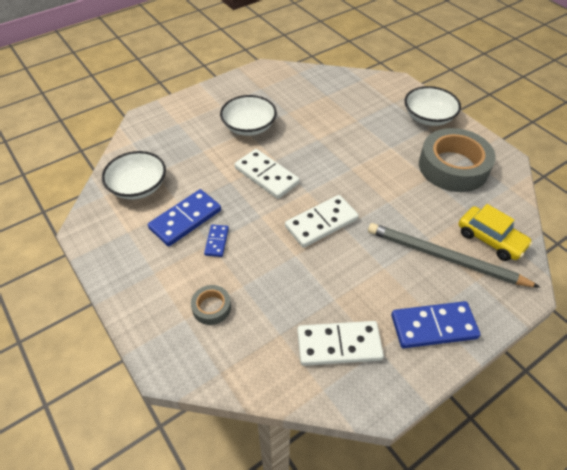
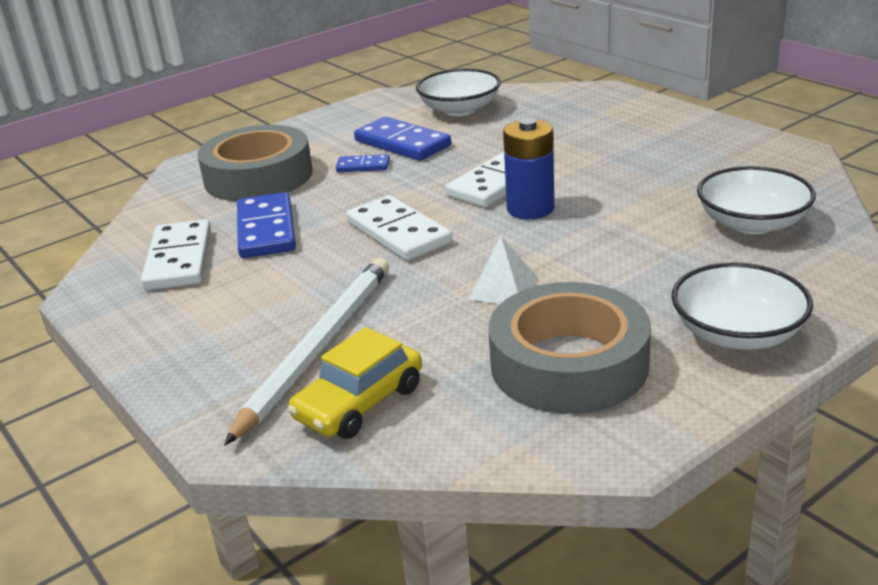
camera: 90 degrees right, 20 degrees down
grey tape [191,285,231,325] -> grey tape [197,125,313,201], size x2.21
white bowl [220,95,277,136] -> white bowl moved to [697,166,816,234]
grey pencil [368,223,540,288] -> white pencil [224,258,389,445]
blue domino [391,301,480,348] -> blue domino moved to [237,192,296,258]
none -> white pyramid [468,236,538,304]
none -> blue battery [503,118,554,219]

